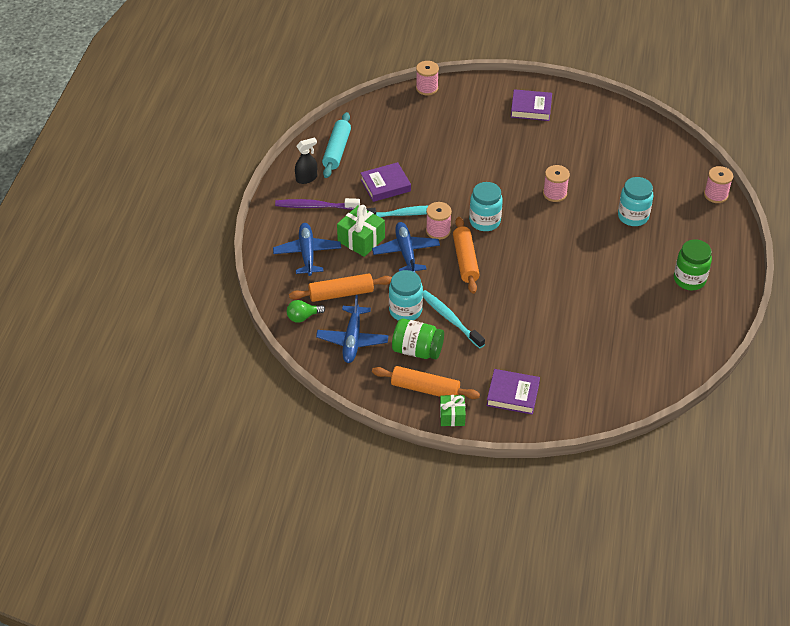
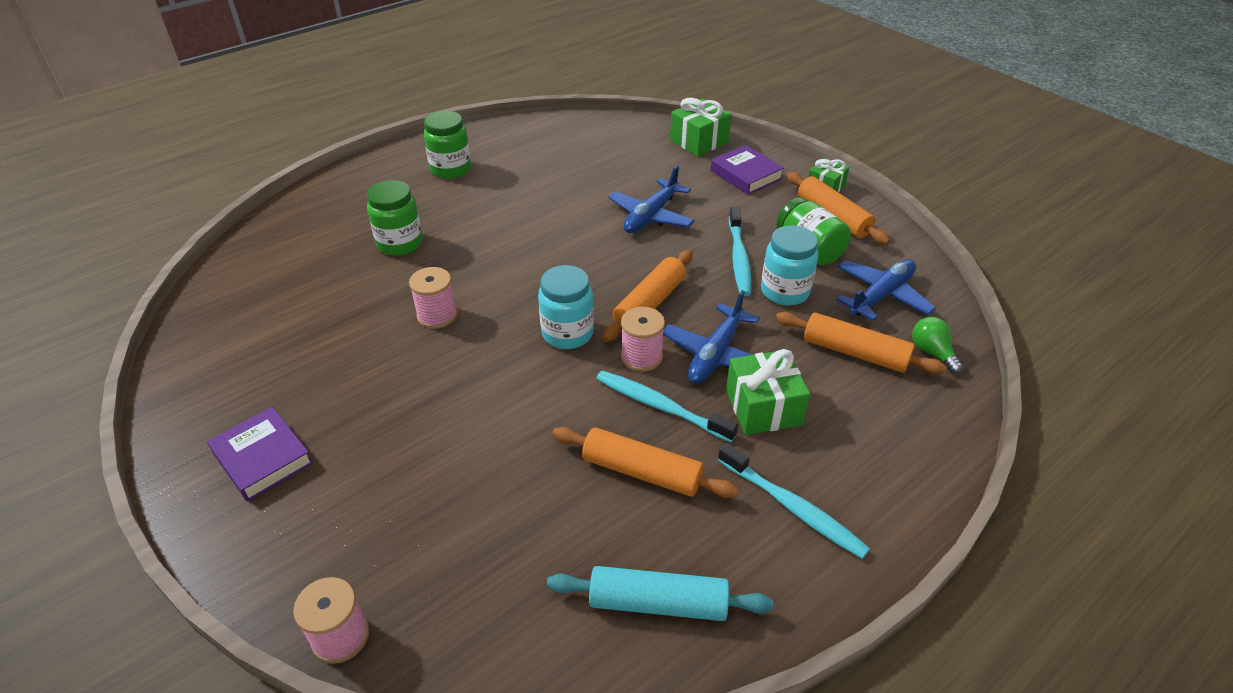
camera: 140 degrees left, 5 degrees down
blue plane [273,223,341,276] -> blue plane moved to [608,165,694,233]
purple toothbrush [275,198,360,210] -> turquoise toothbrush [718,443,870,559]
green light bulb [287,300,325,323] -> green light bulb turned 135 degrees counterclockwise [912,317,963,374]
black spray bottle [295,137,317,184] -> none
turquoise rolling pin [322,112,351,178] -> turquoise rolling pin turned 45 degrees clockwise [547,566,773,621]
purple book [360,162,411,202] -> orange rolling pin [552,427,738,498]
turquoise jar [618,177,653,226] -> green jar [367,180,423,256]
pink spool [704,166,733,203] -> none
none -> green gift [670,98,731,157]

